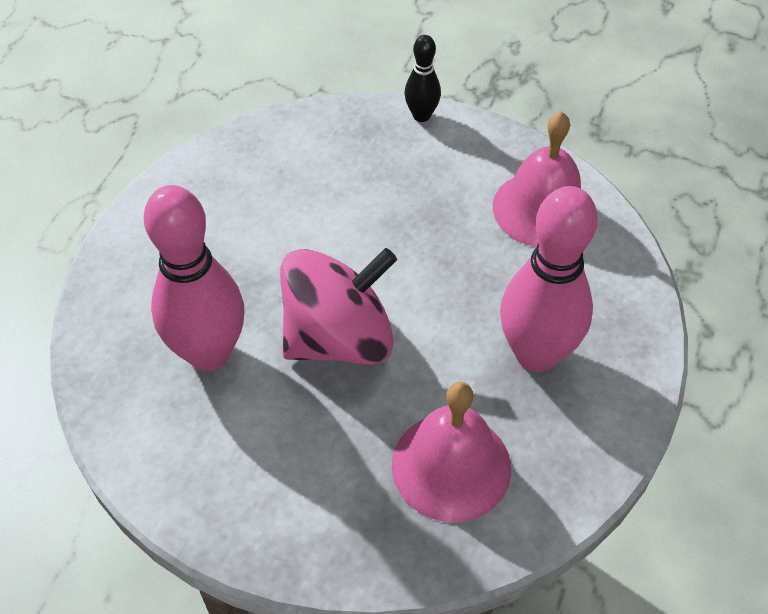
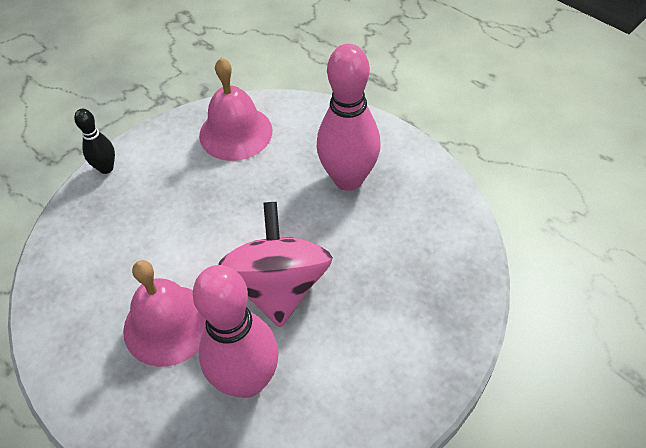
camera: 65 degrees left, 0 degrees up
pink bell [392,382,511,522] -> pink bell moved to [123,260,206,367]

